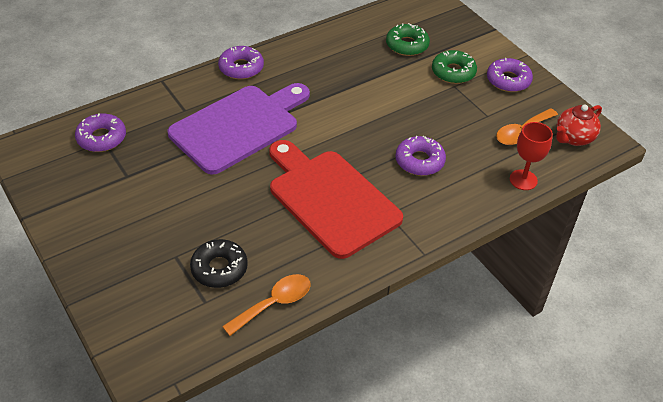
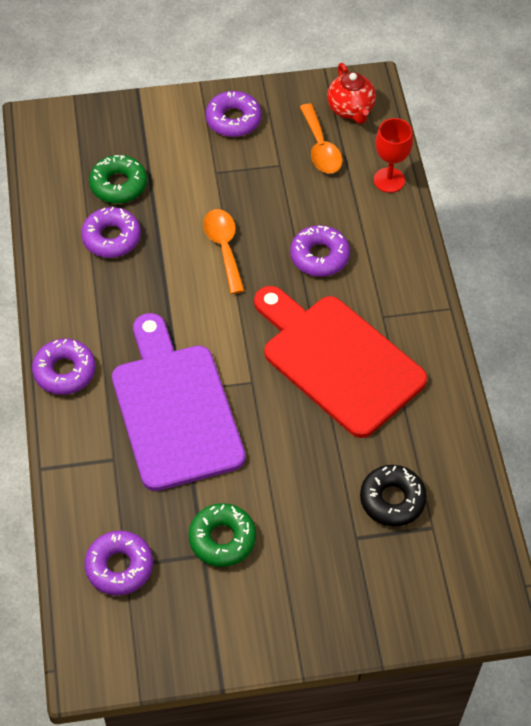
camera: 65 degrees left, 10 degrees up
orange spoon [222,274,310,336] -> orange spoon moved to [203,209,245,294]
red cutting board [269,140,403,259] -> red cutting board turned 60 degrees clockwise [254,286,427,438]
green donut [432,50,477,84] -> green donut moved to [189,503,256,567]
none -> purple donut [81,207,141,258]

